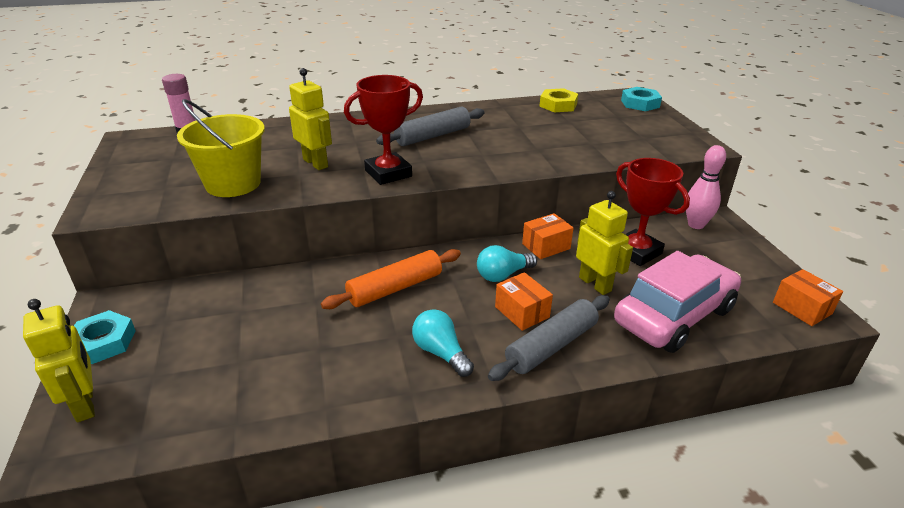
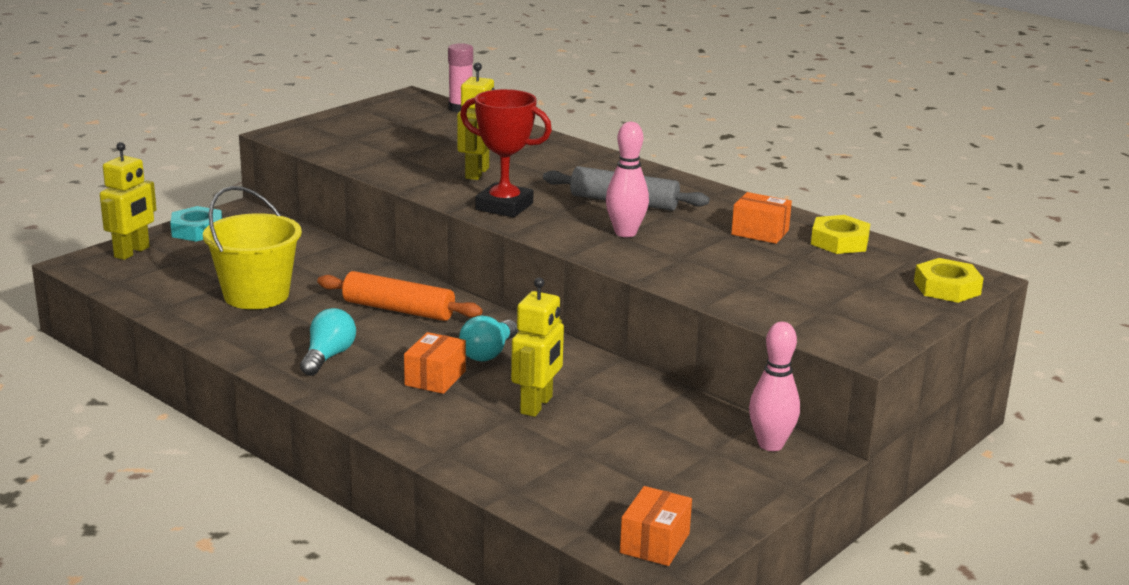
camera: 55 degrees right, 10 degrees down
yellow bucket [177,99,265,197] -> yellow bucket moved to [203,186,302,309]
turquoise light bulb [477,245,537,282] -> turquoise light bulb turned 90 degrees counterclockwise [459,315,518,362]
grey rolling pin [488,295,610,381] -> none
orange box [522,213,574,259] -> orange box moved to [731,192,792,244]
pink car [614,251,741,353] -> none
red trophy [616,158,690,266] -> none
turquoise nut [621,87,662,111] -> yellow nut [914,258,984,303]
none -> pink bowling pin [606,122,649,237]

